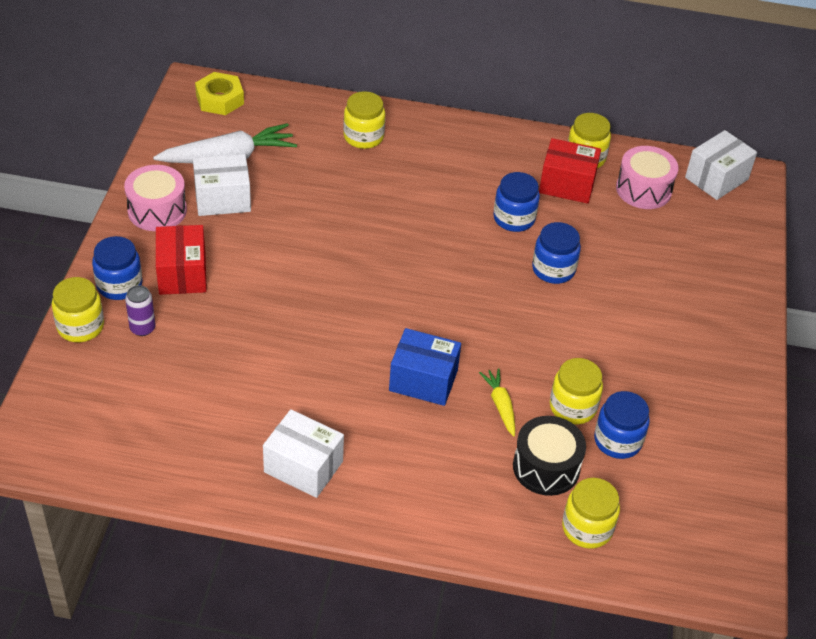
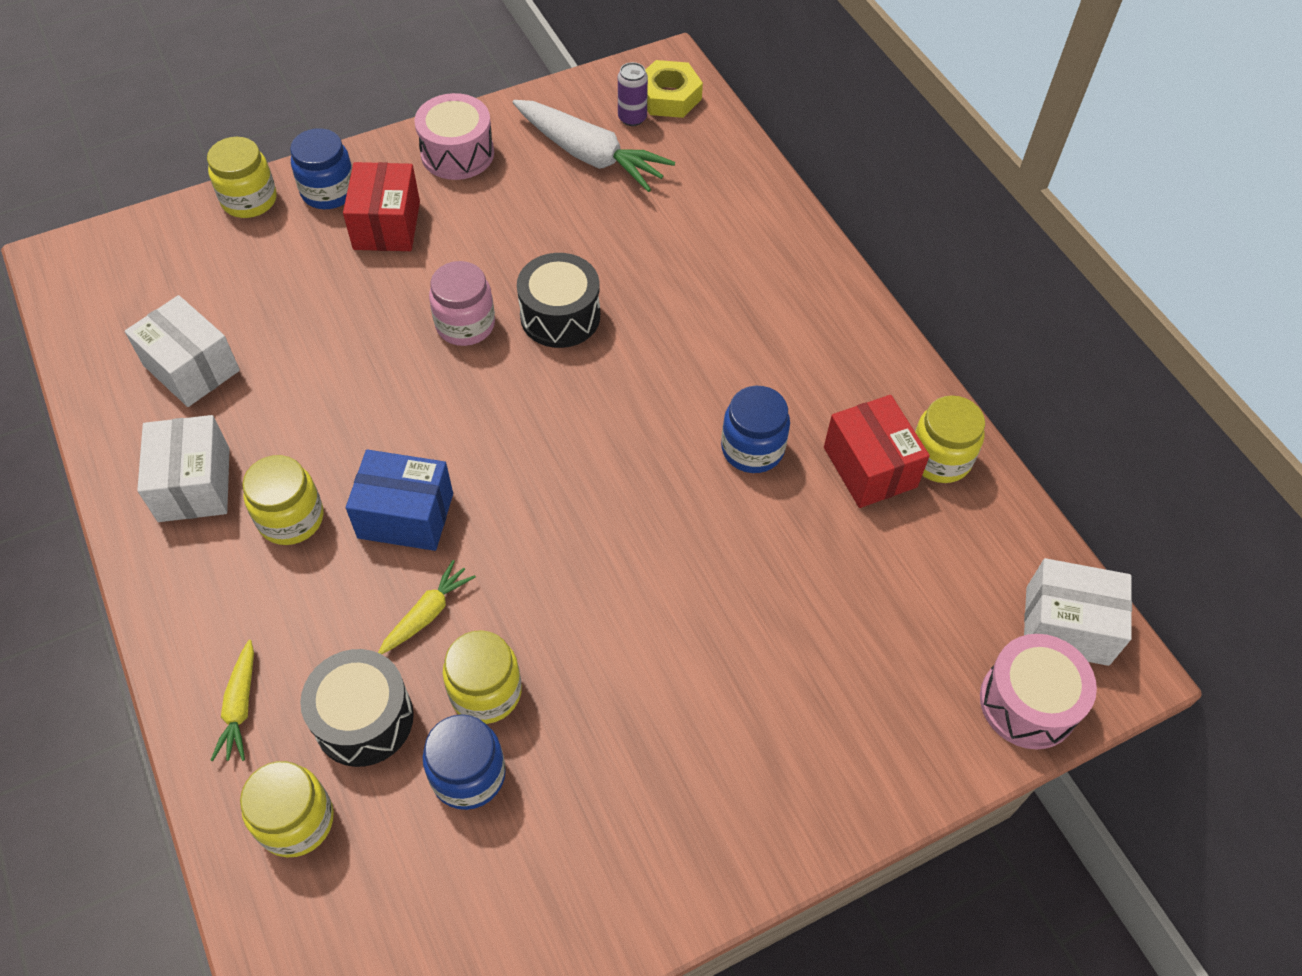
camera: 55 degrees right, 10 degrees up
purple can [125,285,156,336] -> purple can moved to [618,62,648,126]
red box [156,225,207,295] -> red box turned 45 degrees counterclockwise [343,162,420,251]
white box [193,154,251,216] -> white box moved to [125,295,240,407]
yellow jar [343,91,385,149] -> yellow jar moved to [242,455,323,545]
blue box [389,328,461,406] -> blue box turned 60 degrees counterclockwise [346,450,453,551]
blue jar [532,222,581,284] -> none
pink drum [616,146,678,209] -> pink drum moved to [980,634,1097,749]
none -> yellow carrot [211,640,254,761]
none -> pink jar [429,261,495,346]
none -> black drum [517,253,600,348]

